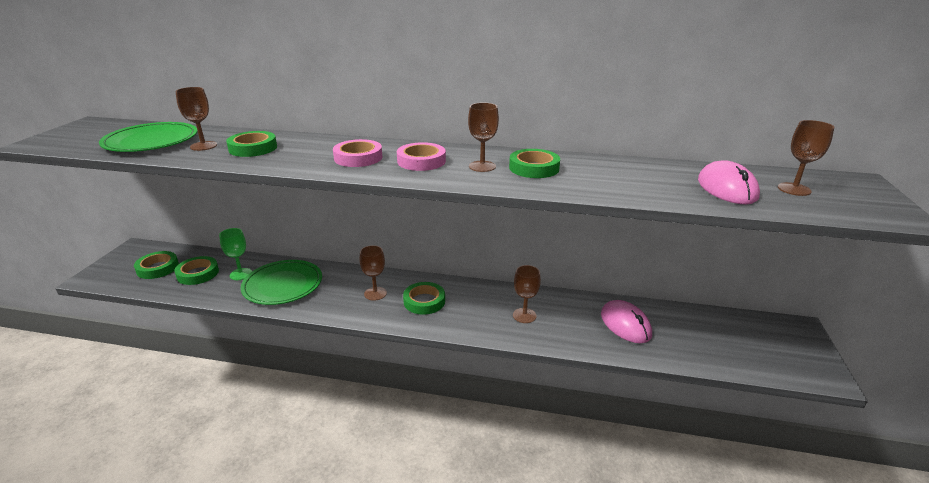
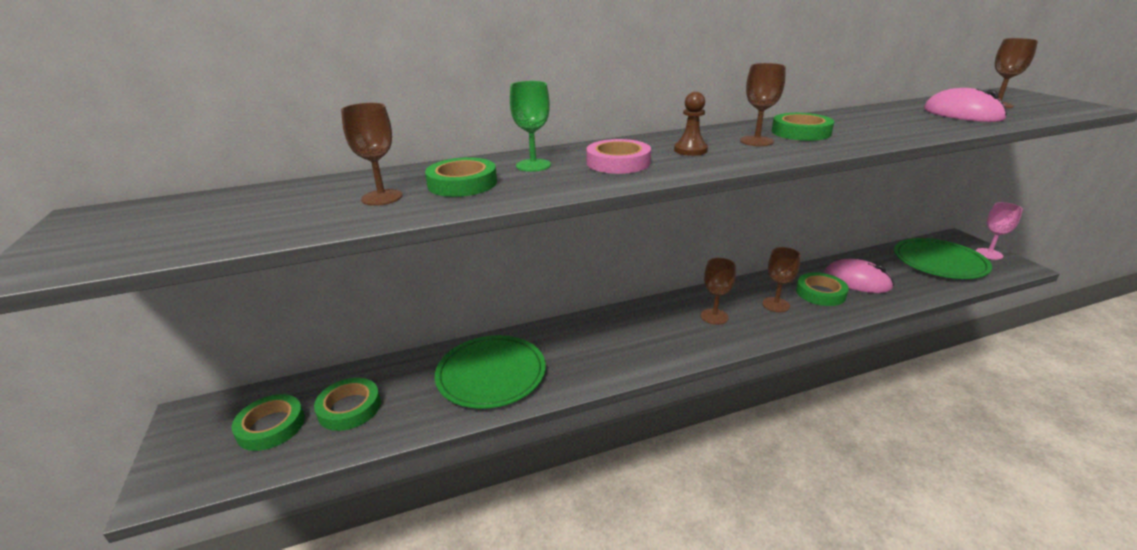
camera: 30 degrees left, 0 degrees up
green plate [99,122,198,152] -> green plate moved to [894,238,992,279]
green goblet [219,228,252,280] -> green goblet moved to [510,81,551,172]
brown goblet [359,245,387,301] -> brown goblet moved to [701,258,736,325]
pink tape [397,142,446,171] -> brown pawn [674,92,708,156]
green tape [403,282,445,315] -> green tape moved to [796,272,849,306]
none -> pink goblet [976,202,1023,260]

